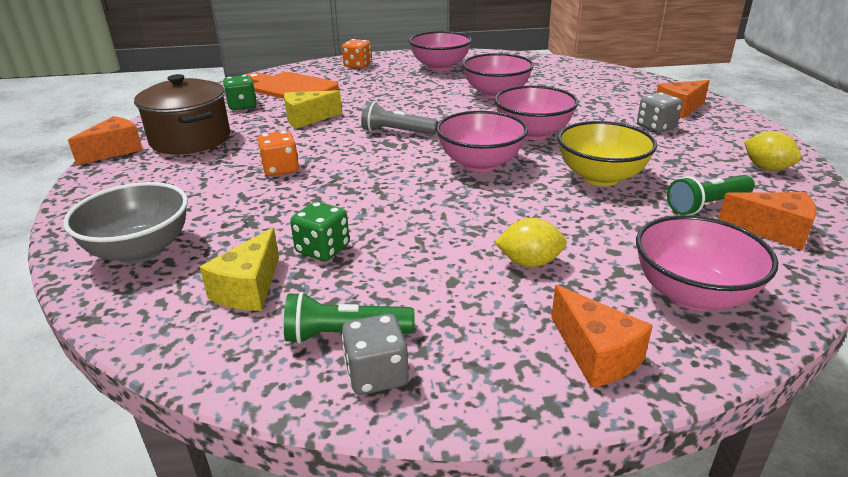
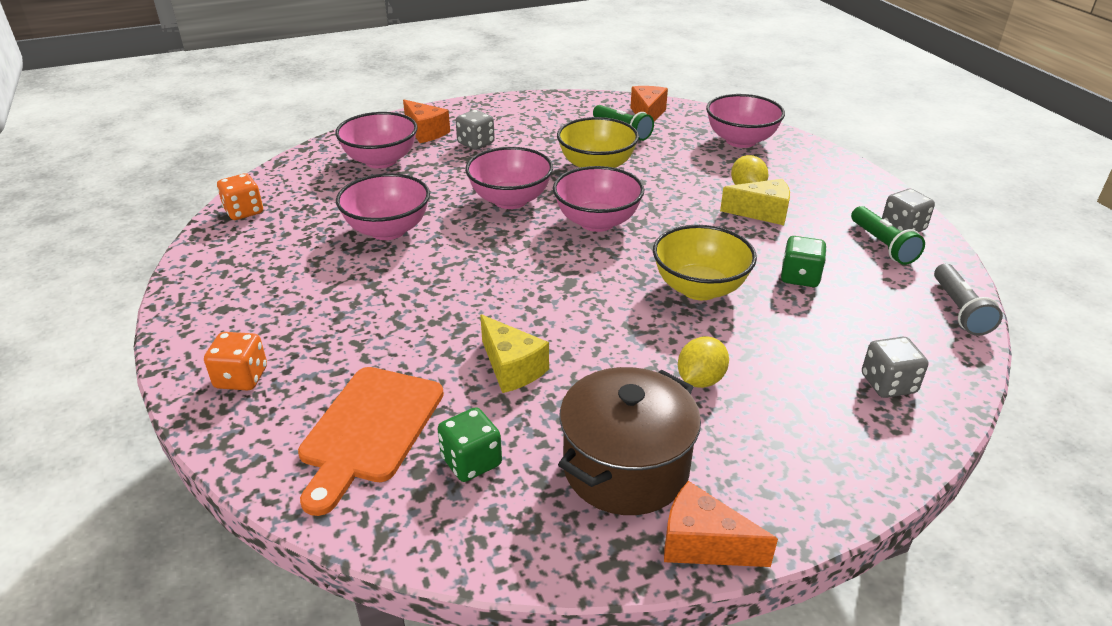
camera: 105 degrees left, 5 degrees up
grey bowl [64,182,188,264] -> grey dice [862,337,928,398]
yellow cheese [200,228,279,311] -> yellow cheese moved to [720,179,790,225]
orange dice [257,131,299,176] -> orange dice moved to [217,173,263,220]
grey flashlight [361,102,438,135] -> grey flashlight moved to [934,264,1003,336]
pink bowl [409,31,472,71] -> pink bowl moved to [335,112,418,169]
orange cheese [551,285,653,388] -> none
yellow lemon [744,131,801,171] -> yellow lemon moved to [678,336,729,388]
none -> yellow bowl [653,225,757,300]

